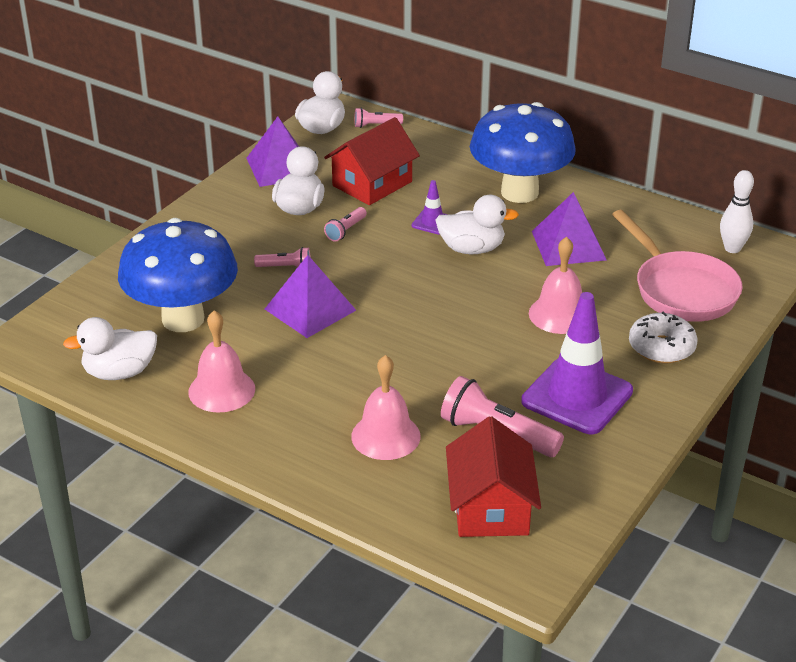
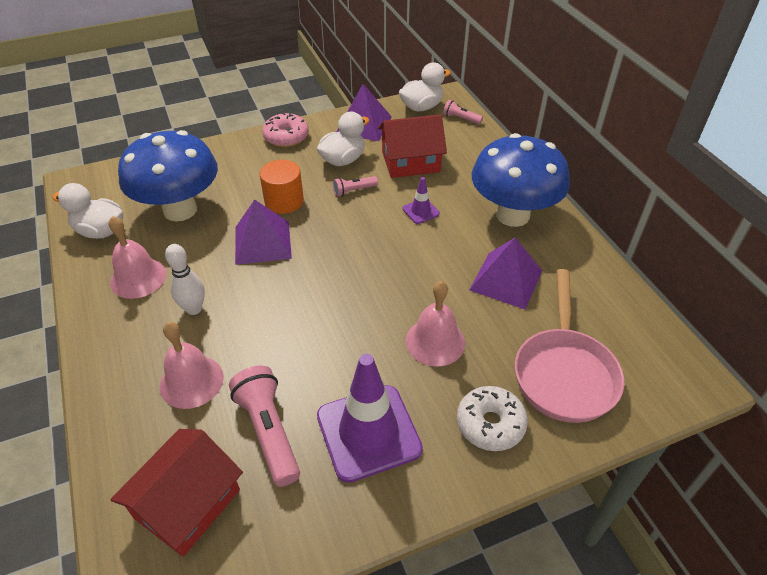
camera: 35 degrees right, 10 degrees up
pink flashlight [254,247,311,267] -> orange cylinder [260,160,304,214]
white duck [436,195,519,254] -> none
white bowling pin [720,170,754,253] -> white bowling pin moved to [165,244,205,315]
none -> pink donut [262,112,309,147]

